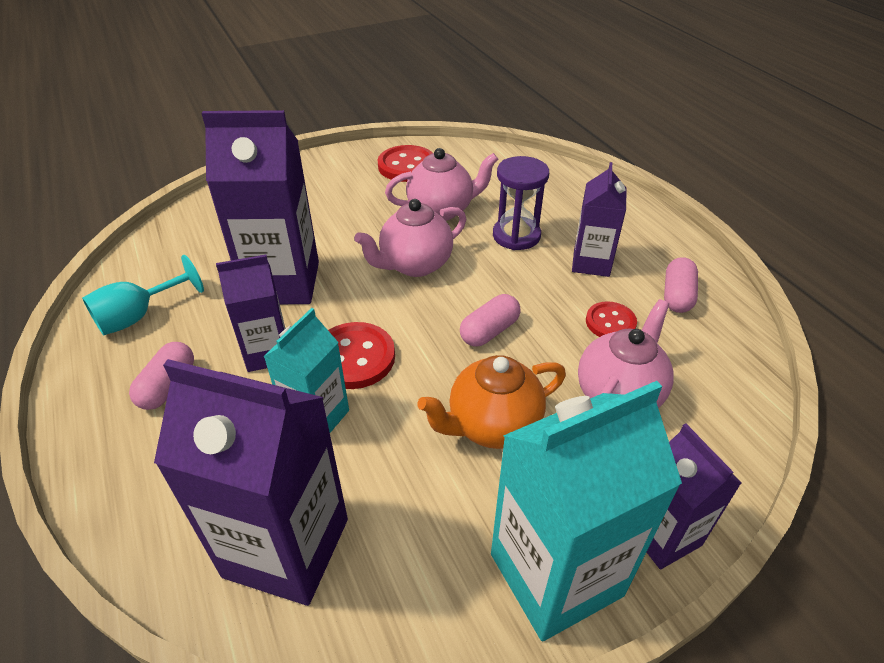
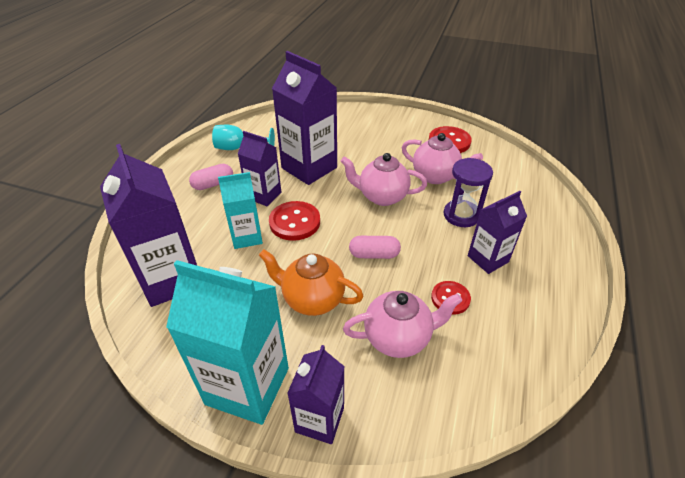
camera: 45 degrees right, 0 degrees up
pink capsule [664,257,698,313] -> none

